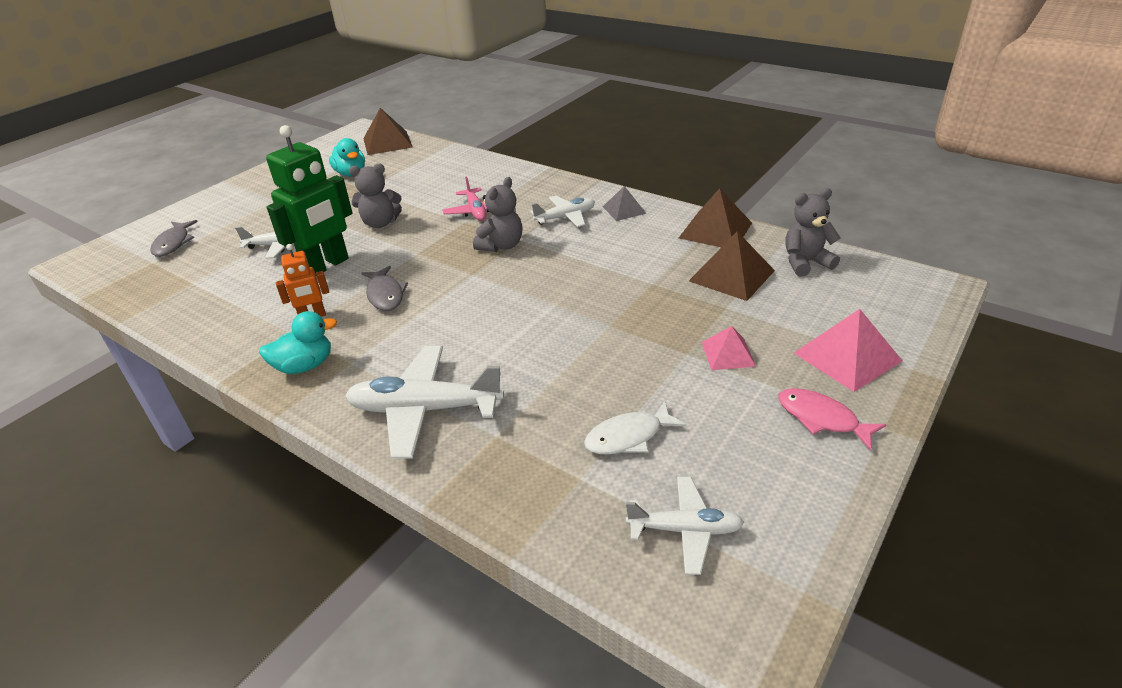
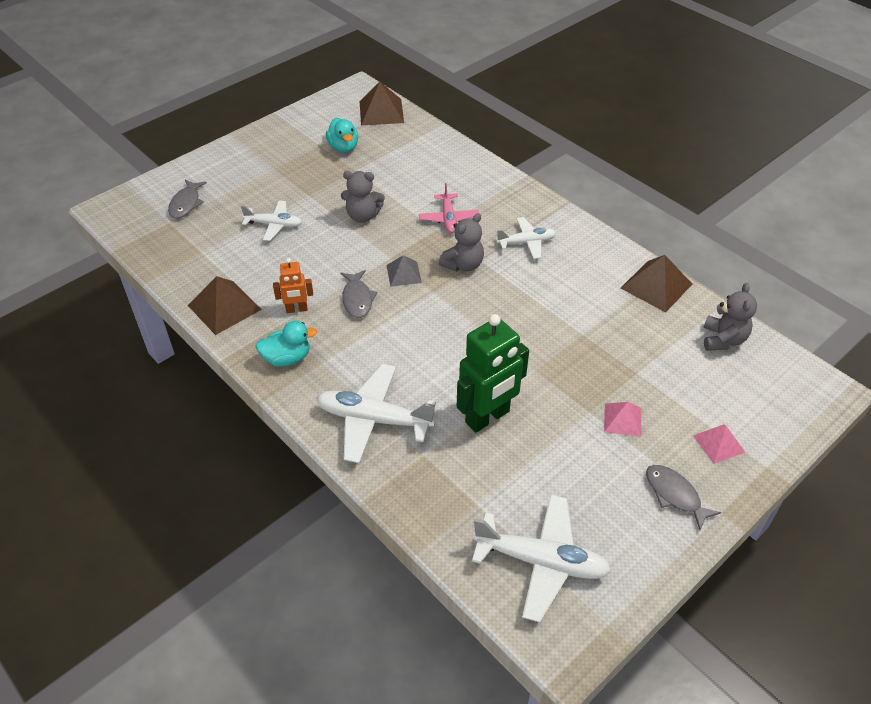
camera: 10 degrees right, 10 degrees up
green robot [266,125,353,274] -> green robot moved to [457,314,529,433]
white fish [584,401,686,454] -> none
grey pyramid [603,186,647,221] -> grey pyramid moved to [387,255,422,287]
white plane [626,477,744,575] -> white plane [472,494,612,622], size x1.66
brown pyramid [689,231,775,301] -> brown pyramid moved to [188,276,262,335]
pink fish [778,388,887,451] -> grey fish [646,465,721,530]
grey teddy bear [786,188,841,277] -> grey teddy bear turned 105 degrees clockwise [703,283,757,351]
pink pyramid [794,309,902,392] -> pink pyramid [693,424,745,464], size x0.61

